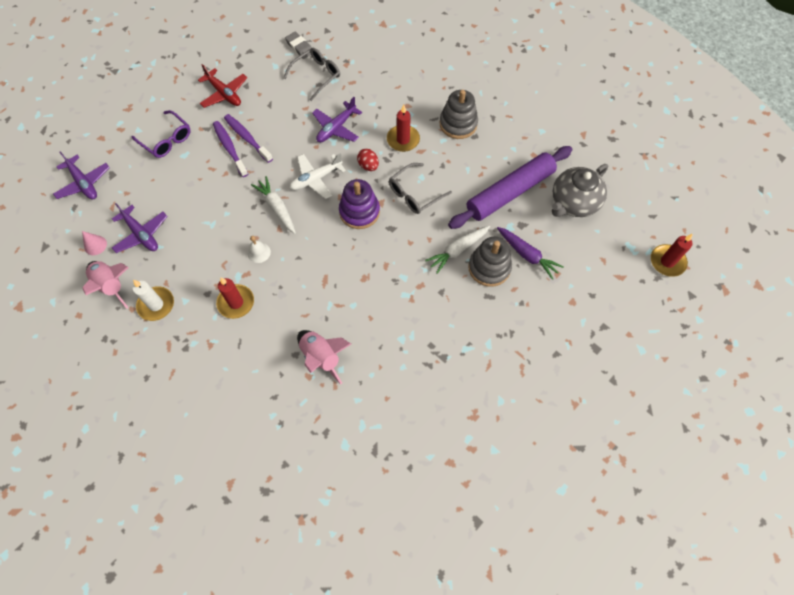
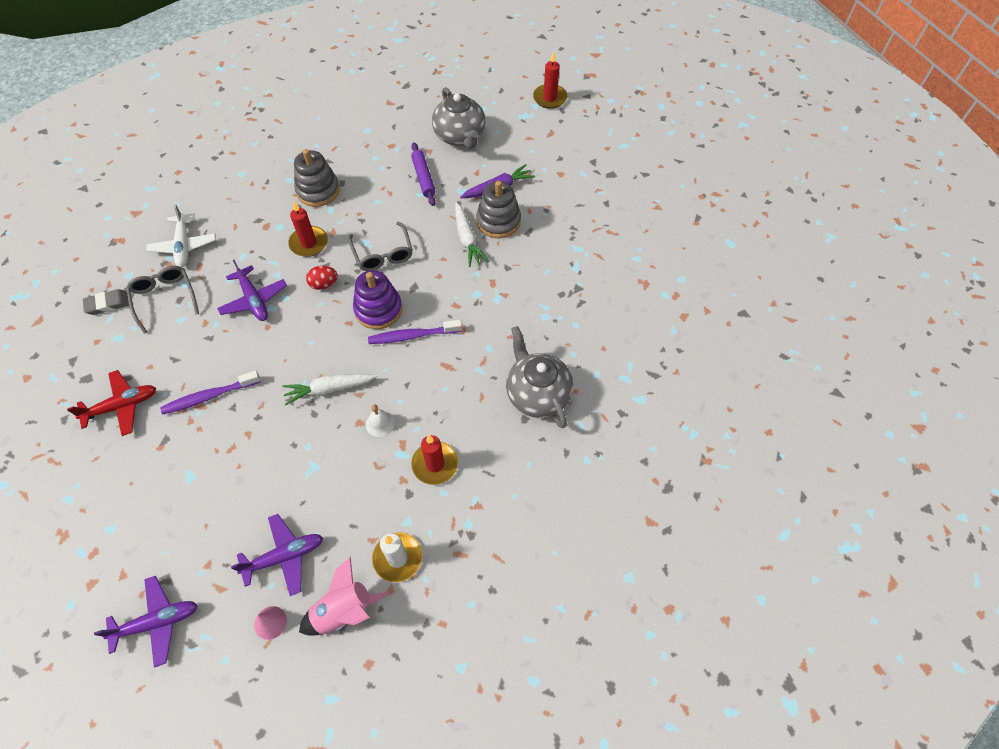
camera: 70 degrees left, 5 degrees down
purple glasses [131,110,191,158] -> none
purple toothbrush [213,121,248,177] -> purple toothbrush moved to [368,320,462,344]
white plane [289,153,346,199] -> white plane moved to [147,204,216,267]
pink rocket [297,330,351,384] -> grey teapot [506,326,573,428]
purple rolling pin [448,146,572,229] -> purple rolling pin [411,142,436,206], size x0.52

